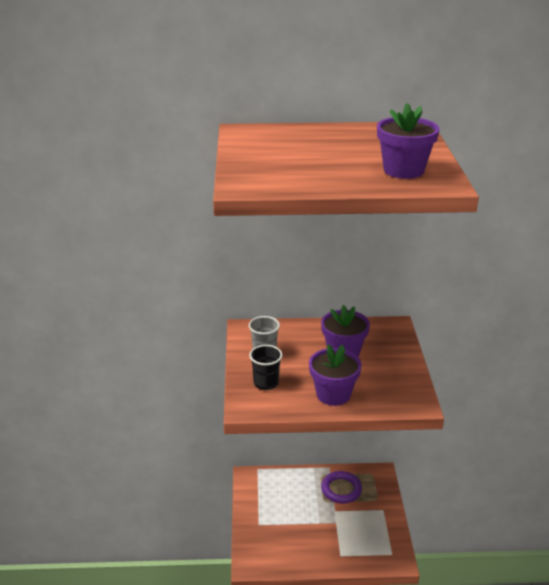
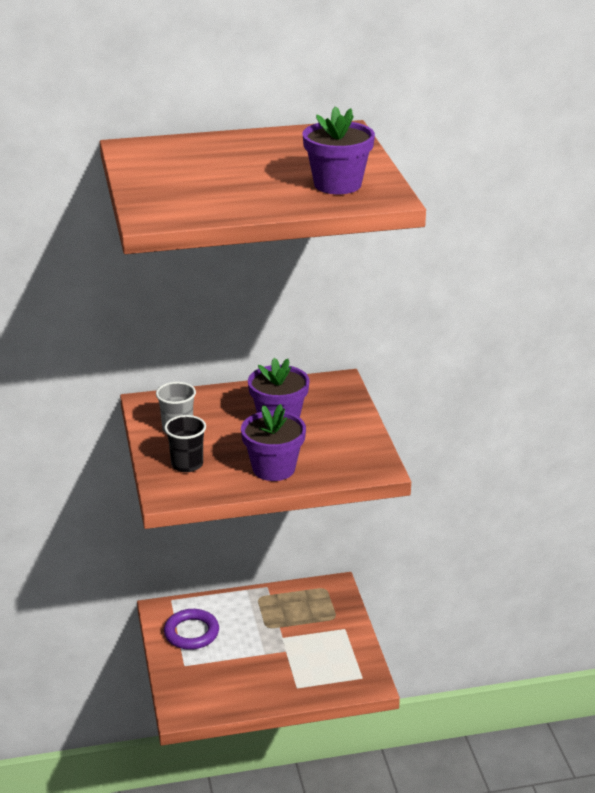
camera: 10 degrees left, 0 degrees up
purple ring [321,471,362,504] -> purple ring moved to [164,609,219,650]

